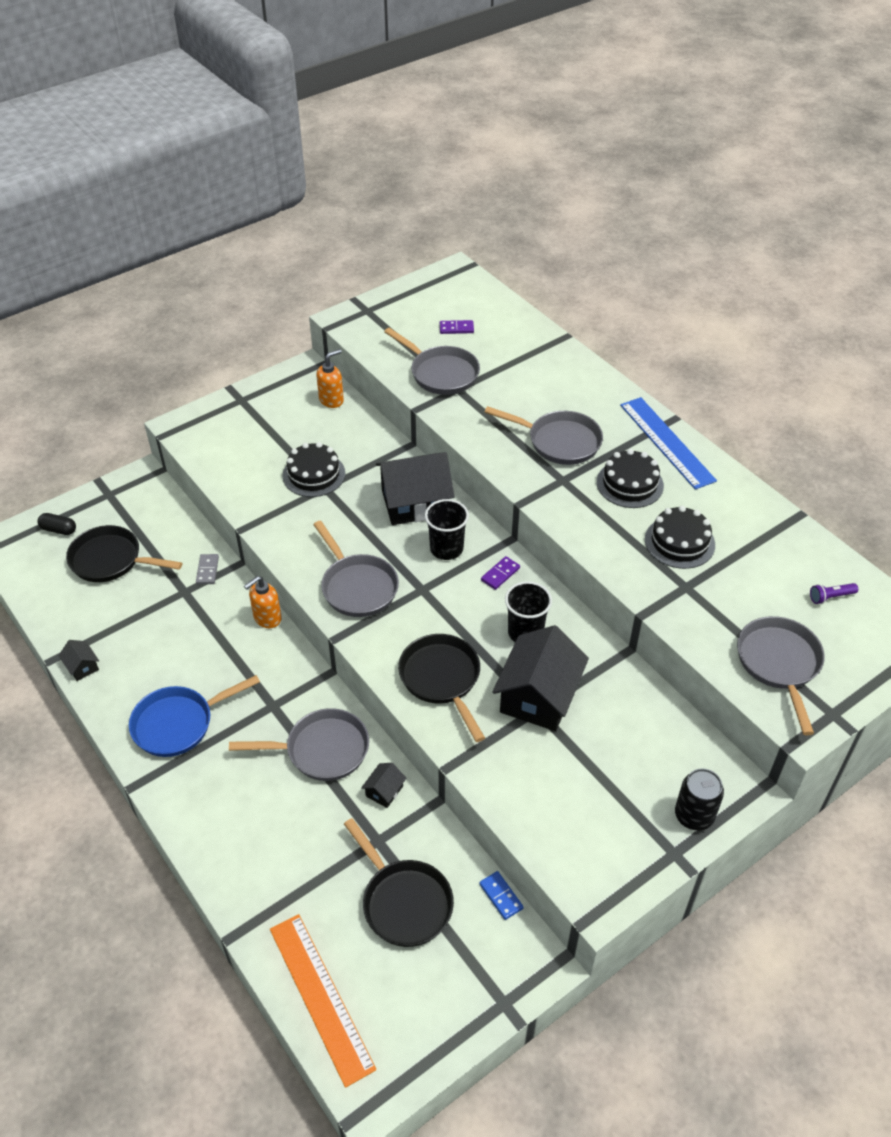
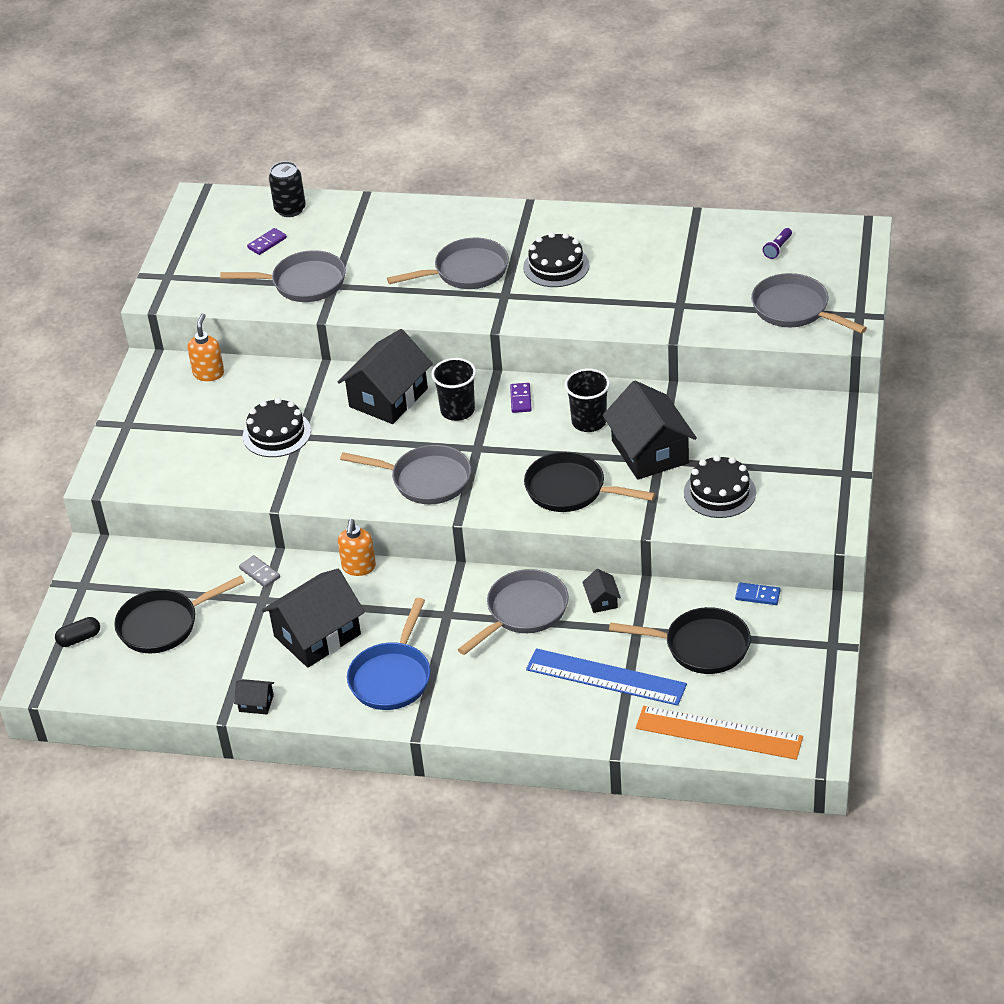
camera: 40 degrees left, 5 degrees down
blue ruler [620,397,717,490] -> blue ruler moved to [526,648,687,706]
black cake [645,506,715,569] -> black cake moved to [684,455,756,518]
black can [675,768,724,831] -> black can moved to [269,161,306,217]
none -> black house [262,569,365,668]

